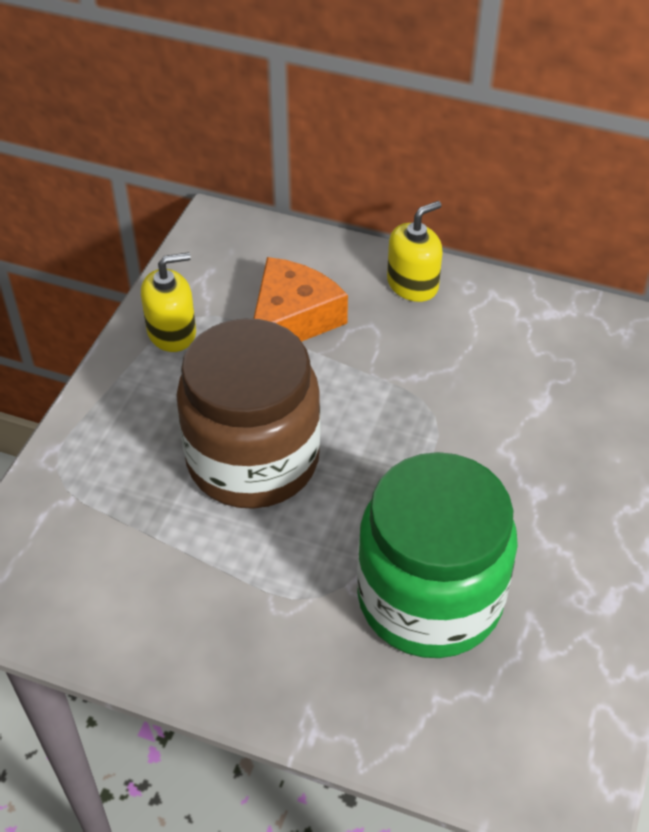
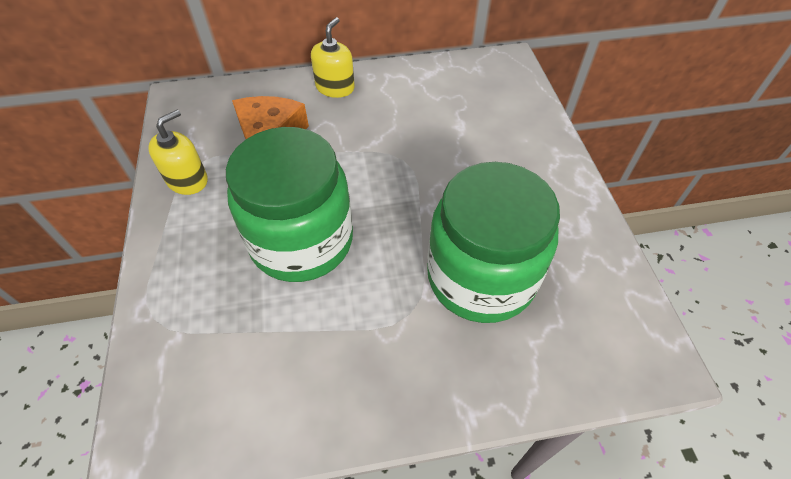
camera: 30 degrees left, 5 degrees up
brown jar [176,318,321,509] -> green jar [226,127,353,282]

